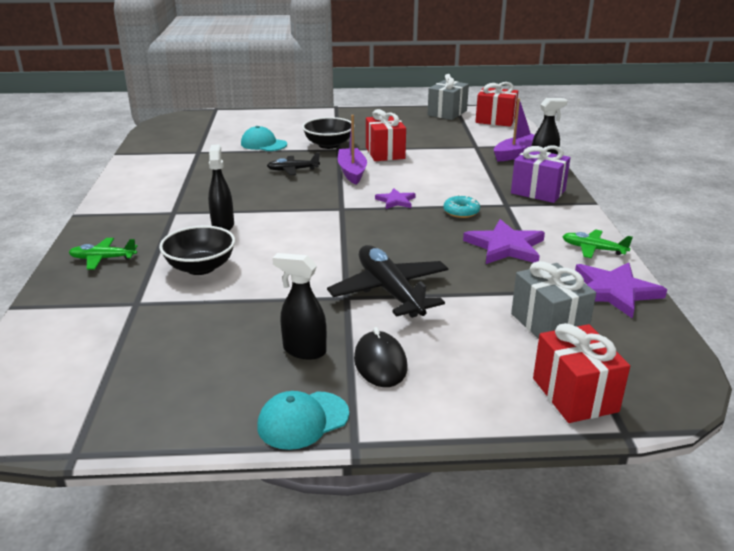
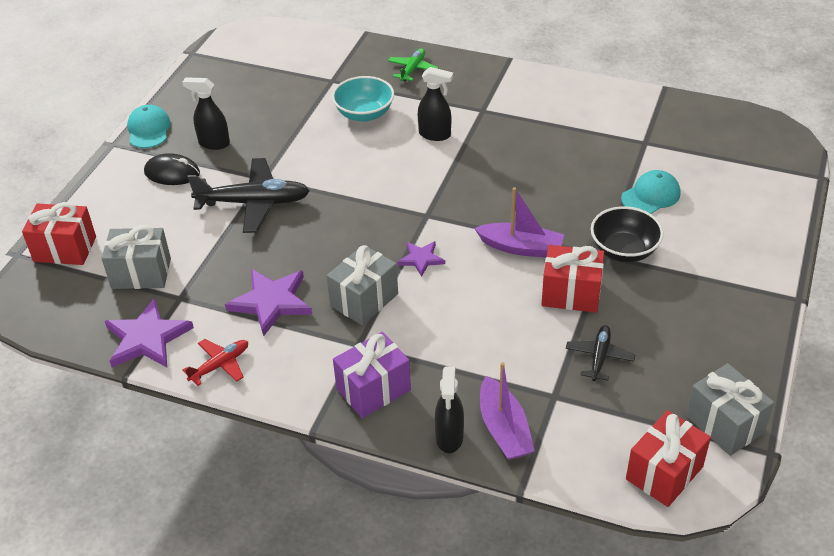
camera: 115 degrees right, 15 degrees up
black bowl [159,225,235,275] -> turquoise bowl [332,76,394,122]
black plane [267,152,320,175] -> black plane moved to [566,325,635,381]
black spray bottle [272,253,327,360] -> black spray bottle turned 120 degrees counterclockwise [183,77,230,150]
turquoise donut [443,195,480,218] -> grey gift [327,245,398,325]
green plane [562,229,633,258] -> red plane [182,339,248,386]

